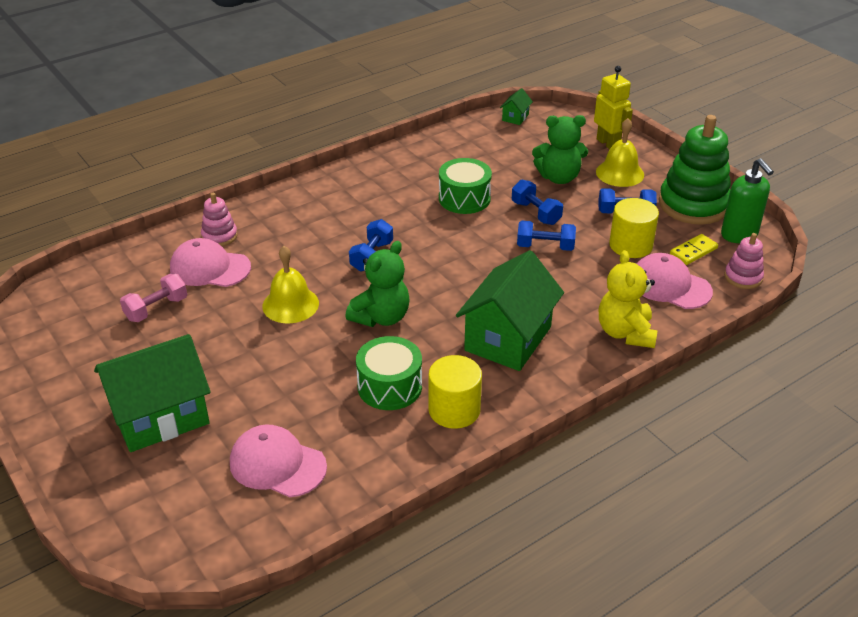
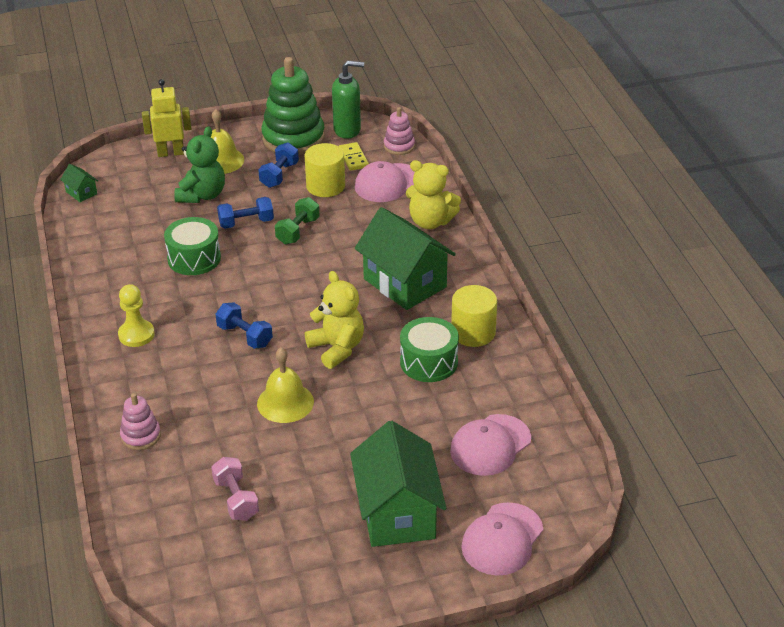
camera: 70 degrees left, 0 degrees up
pink cap [170,238,251,287] -> pink cap moved to [461,502,543,576]
green teddy bear [345,241,410,327] -> yellow teddy bear [305,271,364,369]
blue dumbbell [517,221,576,251] -> green dumbbell [275,197,320,244]
none -> yellow pawn [118,284,155,347]

